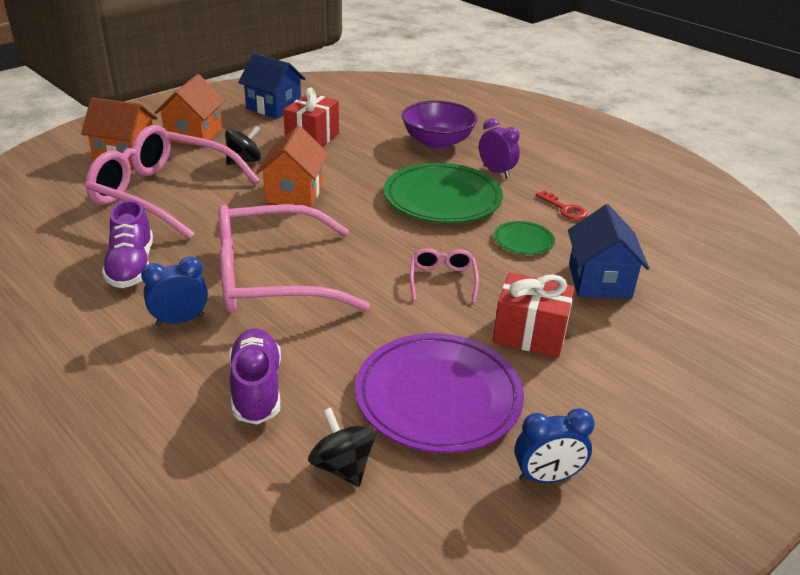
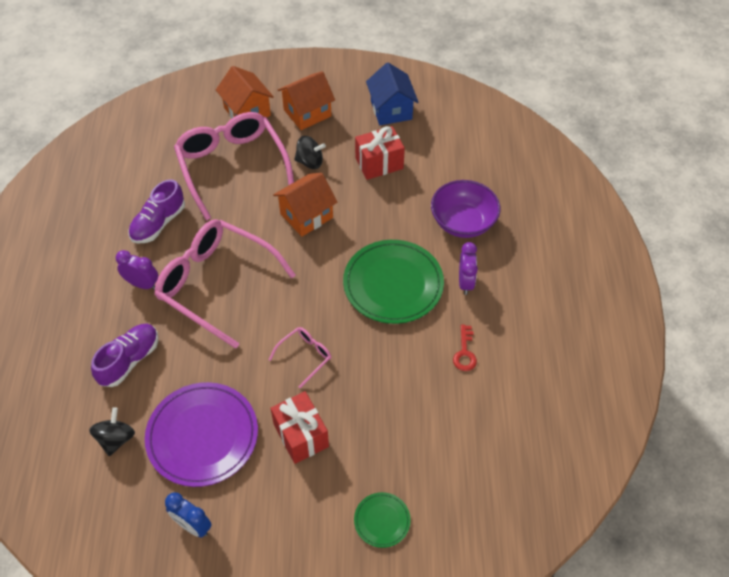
camera: 45 degrees right, 20 degrees up
blue clock [141,256,208,326] -> purple clock [116,250,158,290]
green plate [494,221,555,255] -> green plate moved to [354,492,411,548]
blue house [568,204,649,299] -> none

